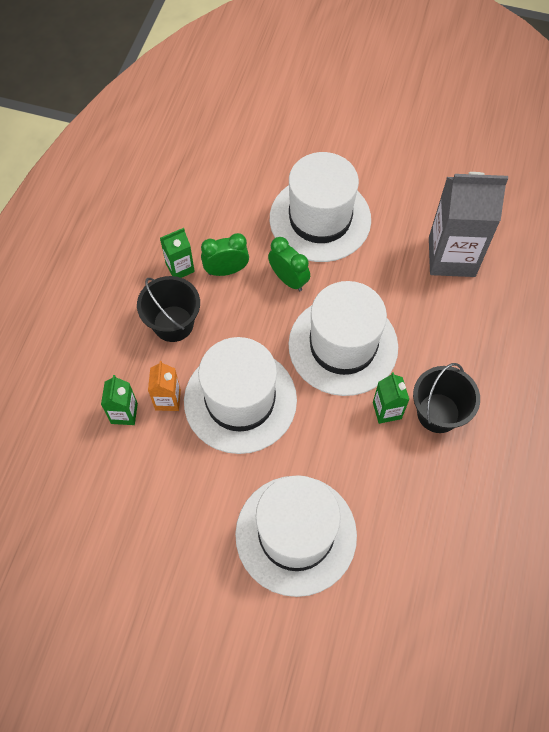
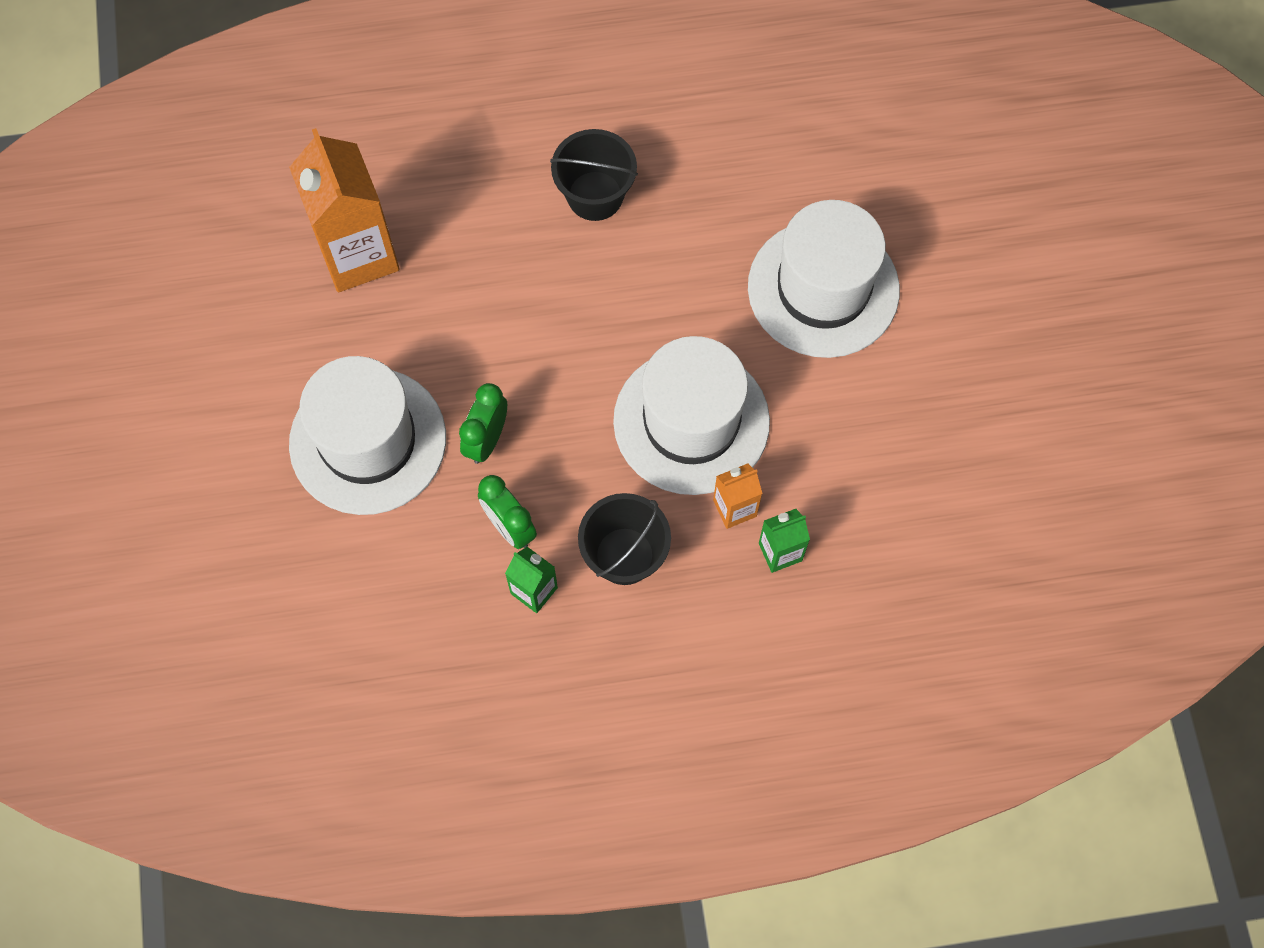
camera: 115 degrees left, 5 degrees up
white hat [288,281,398,396] -> none
green carton [373,372,409,424] -> none
grey carton [429,172,508,277] -> orange carton [289,128,400,292]

